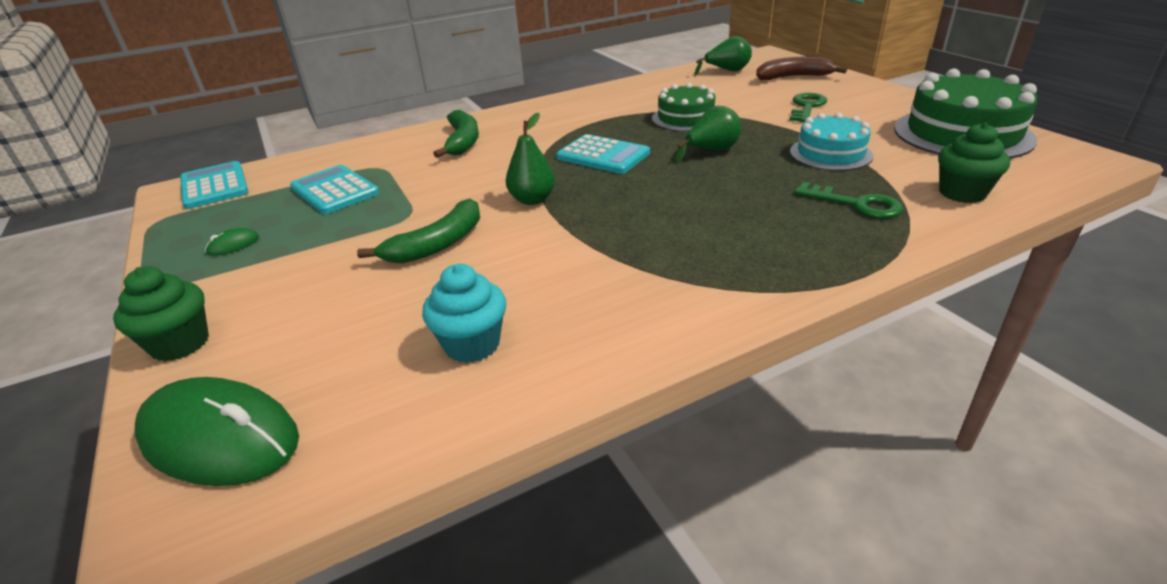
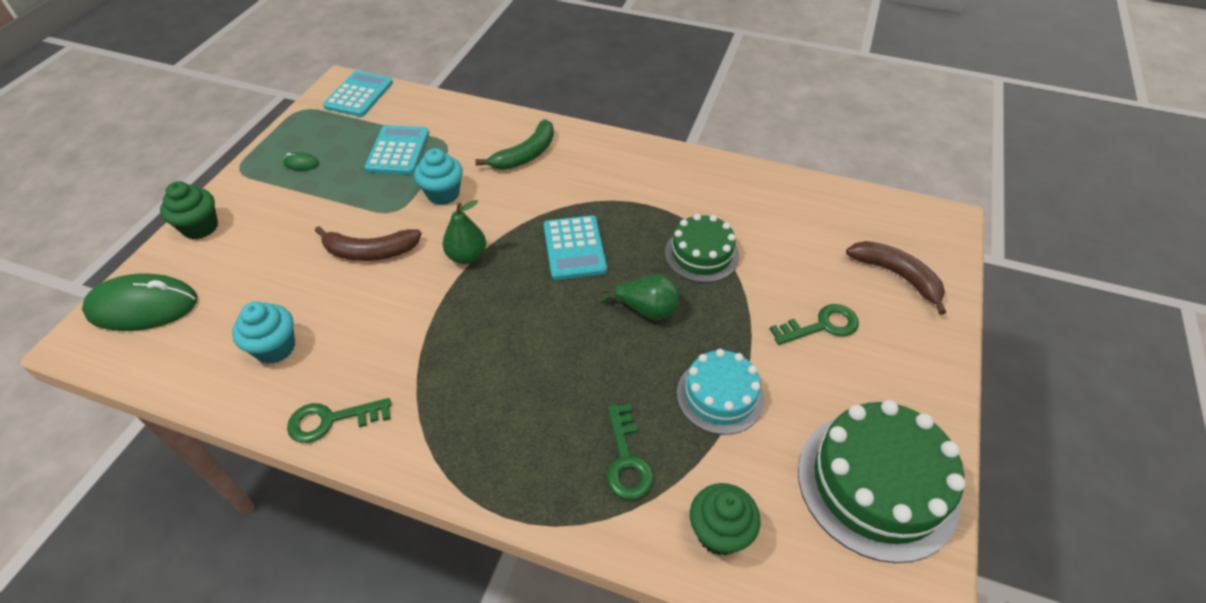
camera: 45 degrees right, 15 degrees up
green mouse [134,377,299,486] -> green mouse turned 75 degrees counterclockwise [82,274,198,331]
green banana [357,199,480,263] -> brown banana [315,226,422,261]
green pear [695,36,752,75] -> none
none -> green key [287,398,391,443]
none -> turquoise cupcake [414,148,463,205]

